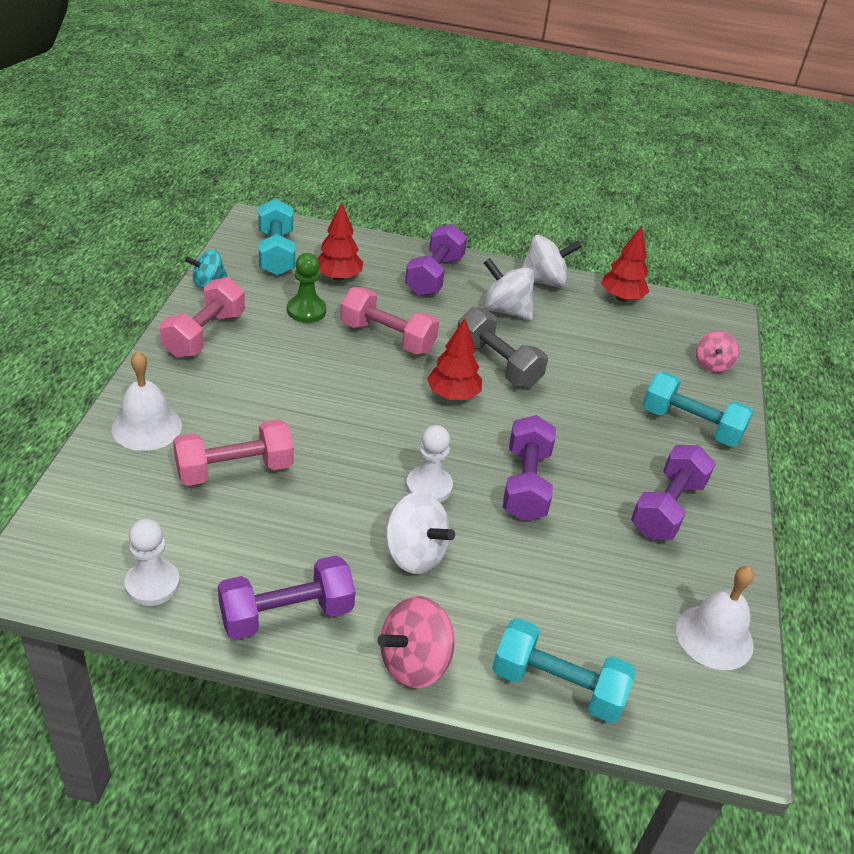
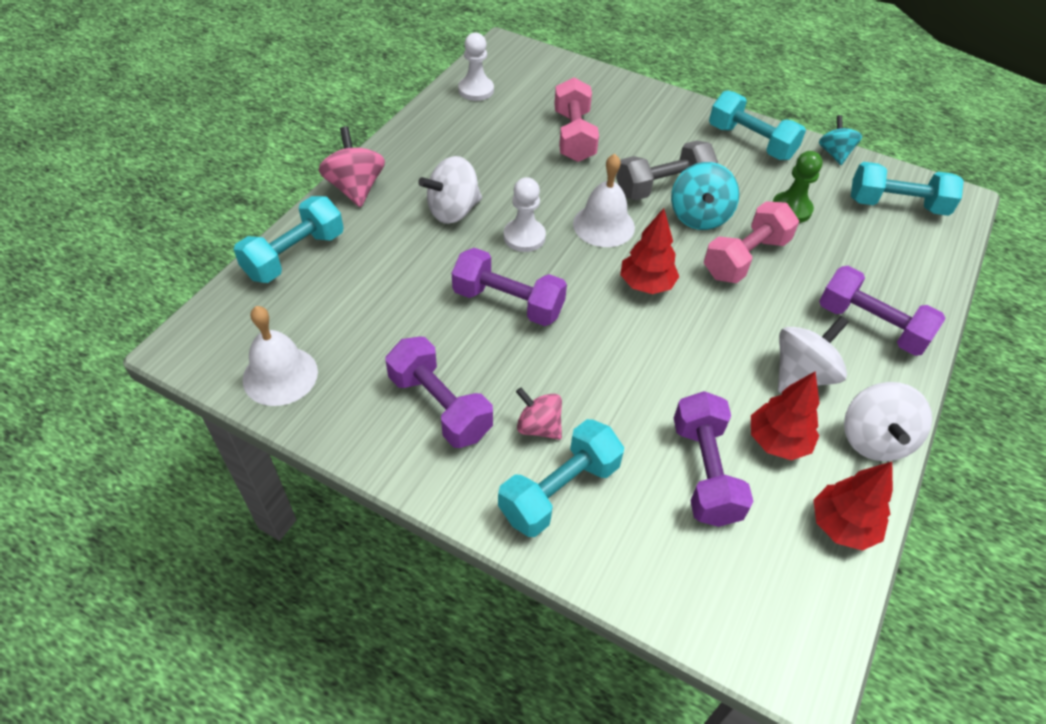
camera: 110 degrees right, 10 degrees up
white bell [112,351,182,451] -> white bell moved to [573,154,635,247]
pink dumbbell [160,277,245,358] -> turquoise dumbbell [709,90,806,160]
purple dumbbell [218,555,355,640] -> purple dumbbell moved to [674,391,754,527]
red tree [318,202,363,281] -> red tree moved to [751,372,819,460]
grey dumbbell [457,307,548,388] -> grey dumbbell moved to [616,140,718,200]
pink spinning top [696,331,739,373] -> pink spinning top moved to [516,388,562,440]
none -> turquoise spinning top [671,162,739,230]

